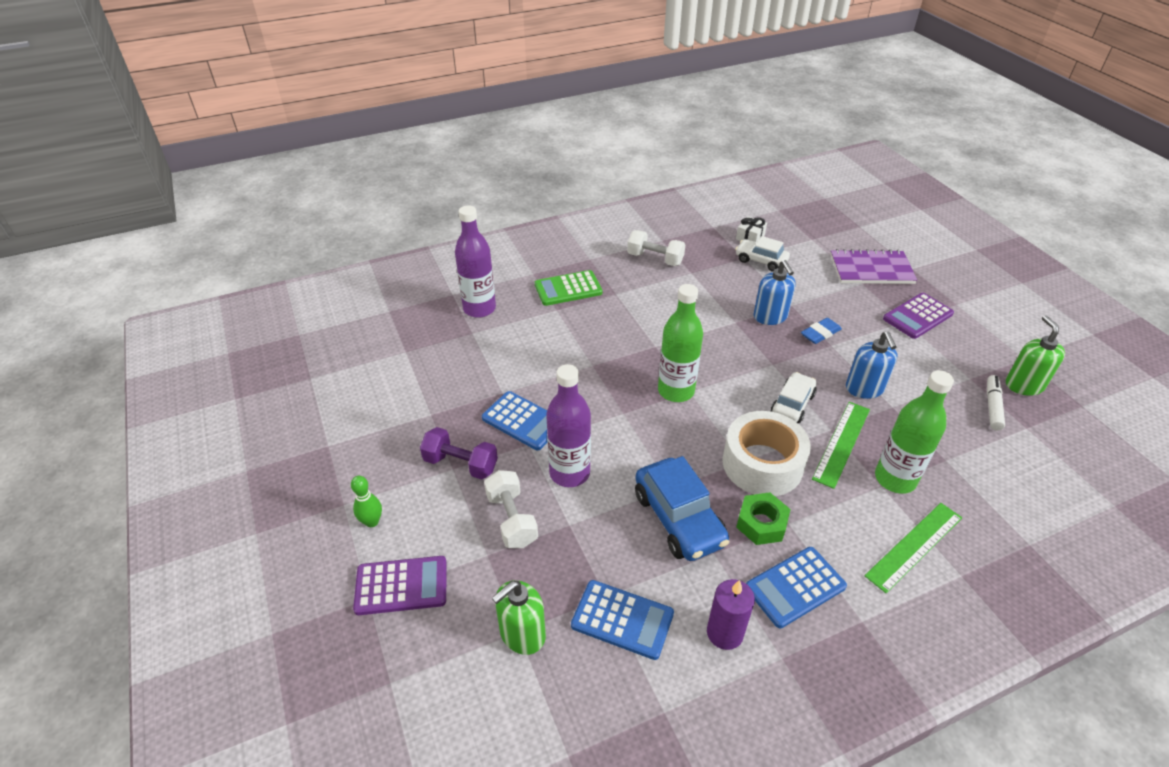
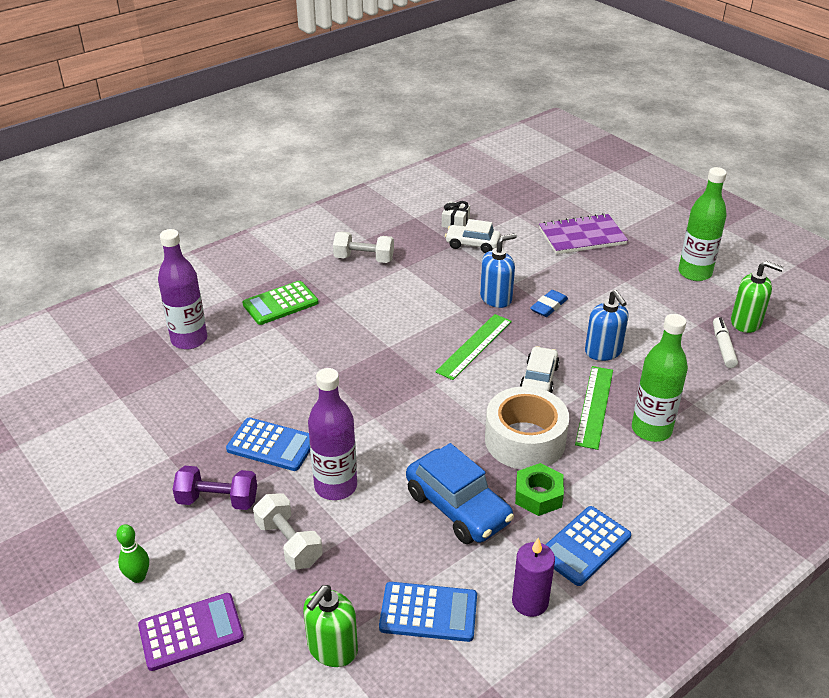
camera: 15 degrees left, 5 degrees down
green bottle [658,284,703,402] -> green bottle moved to [678,167,727,281]
blue soap dispenser [754,260,796,325] -> blue soap dispenser turned 90 degrees counterclockwise [480,233,517,308]
green ruler [864,503,962,593] -> green ruler moved to [435,314,512,380]
purple calculator [883,293,954,339] -> none
green soap dispenser [1006,315,1065,396] -> green soap dispenser turned 135 degrees clockwise [731,261,784,333]

